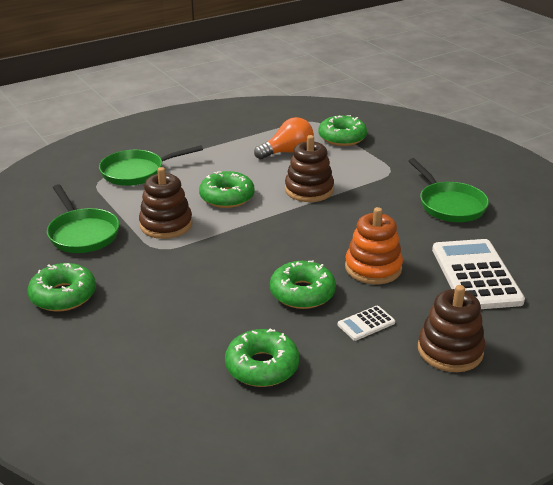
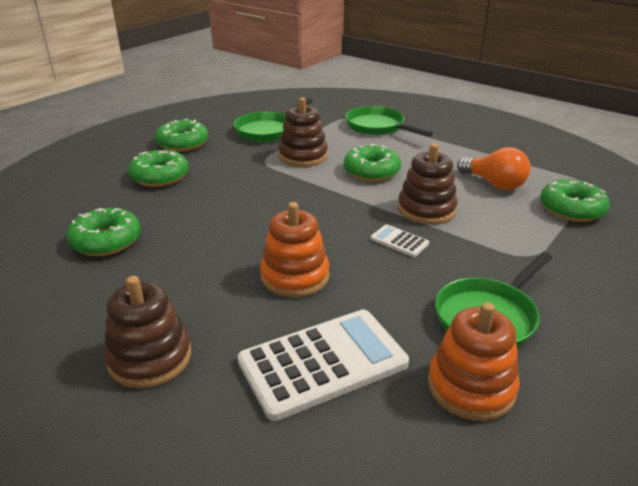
camera: 70 degrees right, 0 degrees up
green donut [270,260,336,309] -> green donut moved to [128,150,189,187]
white calculator [338,305,395,341] -> white calculator moved to [370,224,429,257]
none -> orange stacking toy [428,302,520,421]

